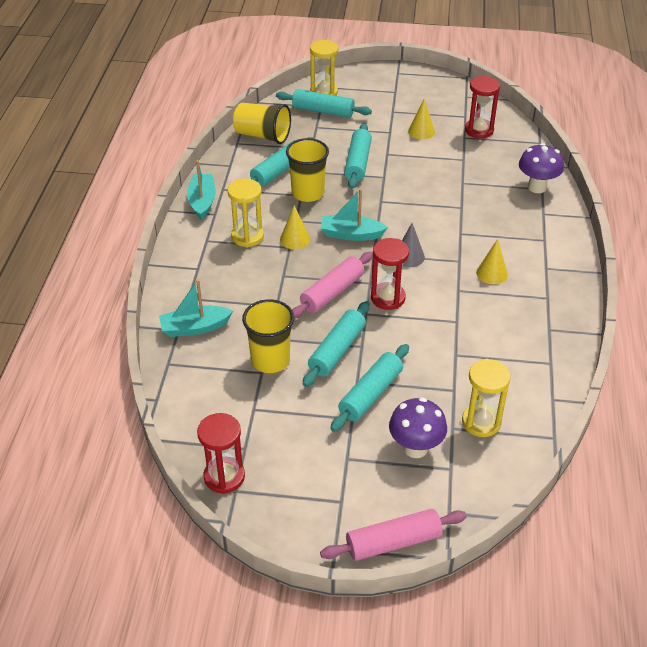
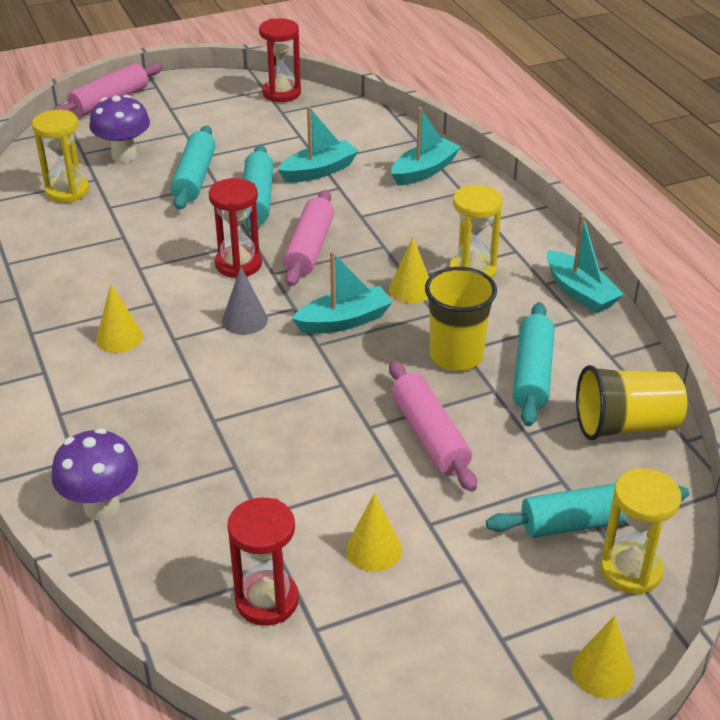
camera: 150 degrees right, 5 degrees down
yellow cup [242,299,294,373] -> turquoise boat [278,106,359,183]
turquoise rolling pin [344,123,372,189] -> pink rolling pin [389,361,477,492]
none -> yellow cone [572,616,634,699]

